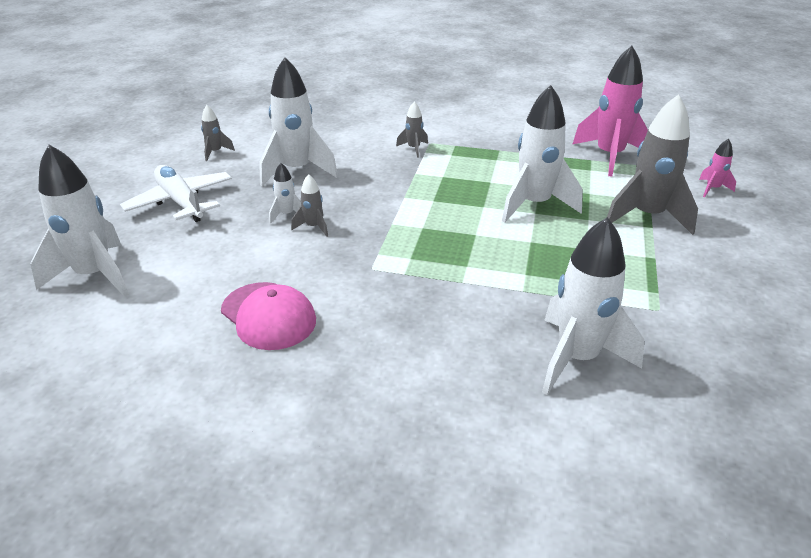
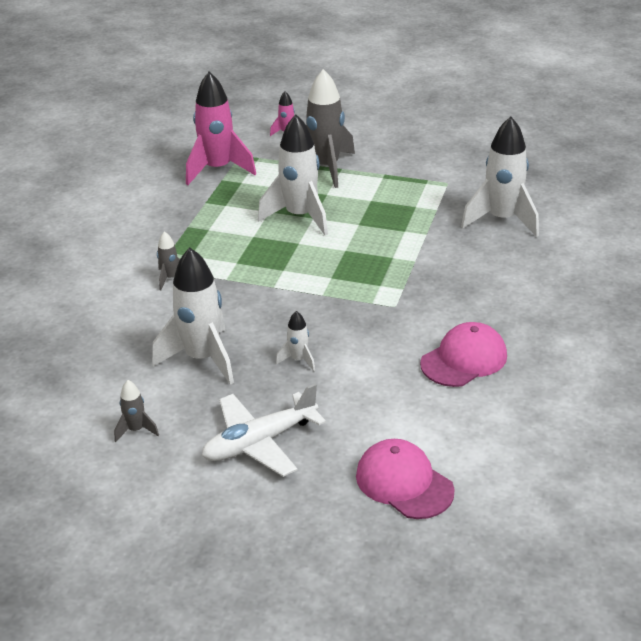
camera: 85 degrees left, 0 degrees up
white rocket [31,144,129,297] -> pink cap [356,439,454,519]
grey rocket [291,174,328,237] -> none

